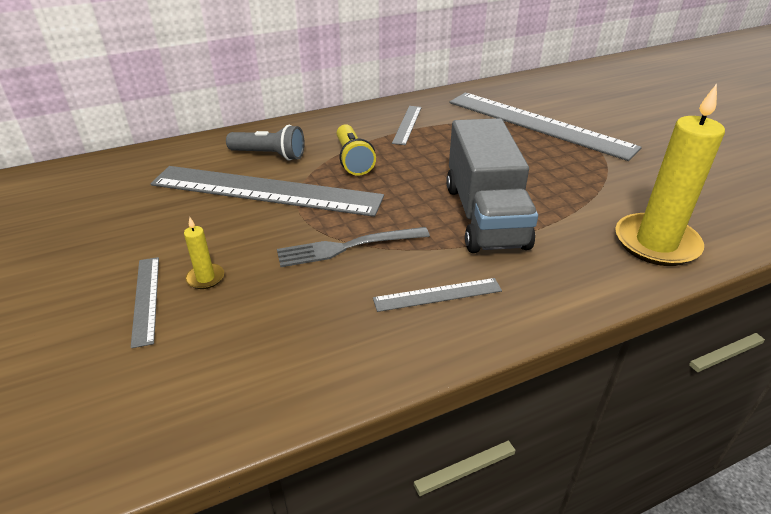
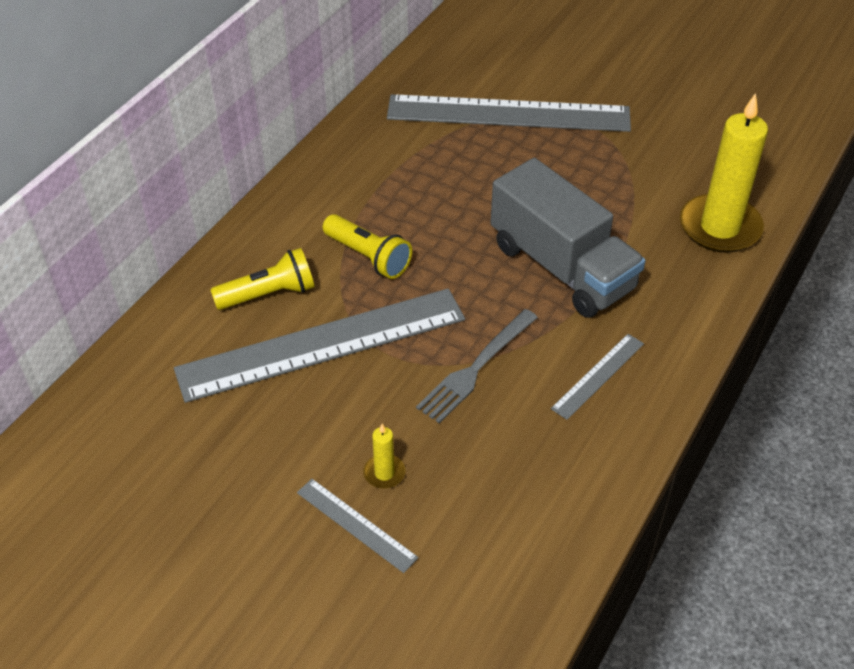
camera: 35 degrees left, 10 degrees up
grey flashlight [226,125,305,161] -> yellow flashlight [210,248,314,310]
grey ruler [392,106,422,145] -> none

